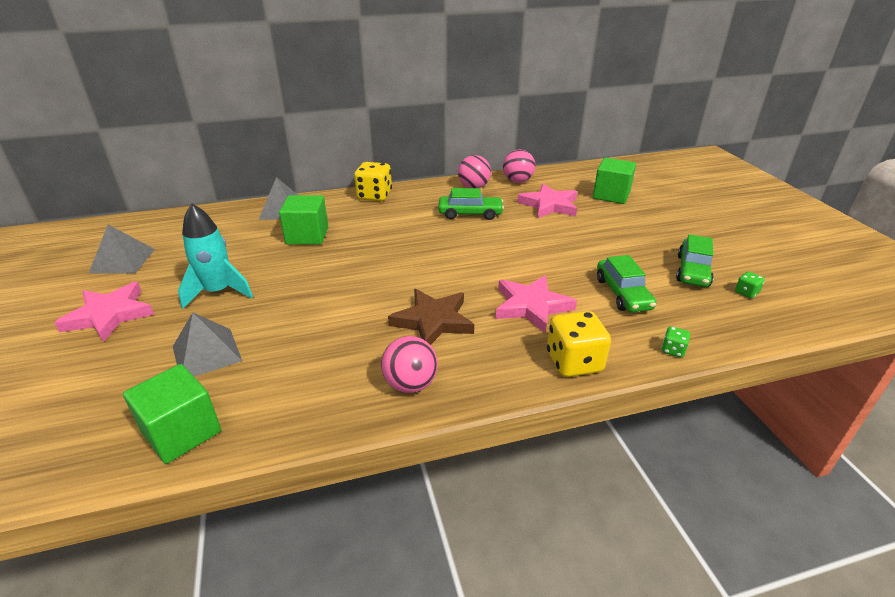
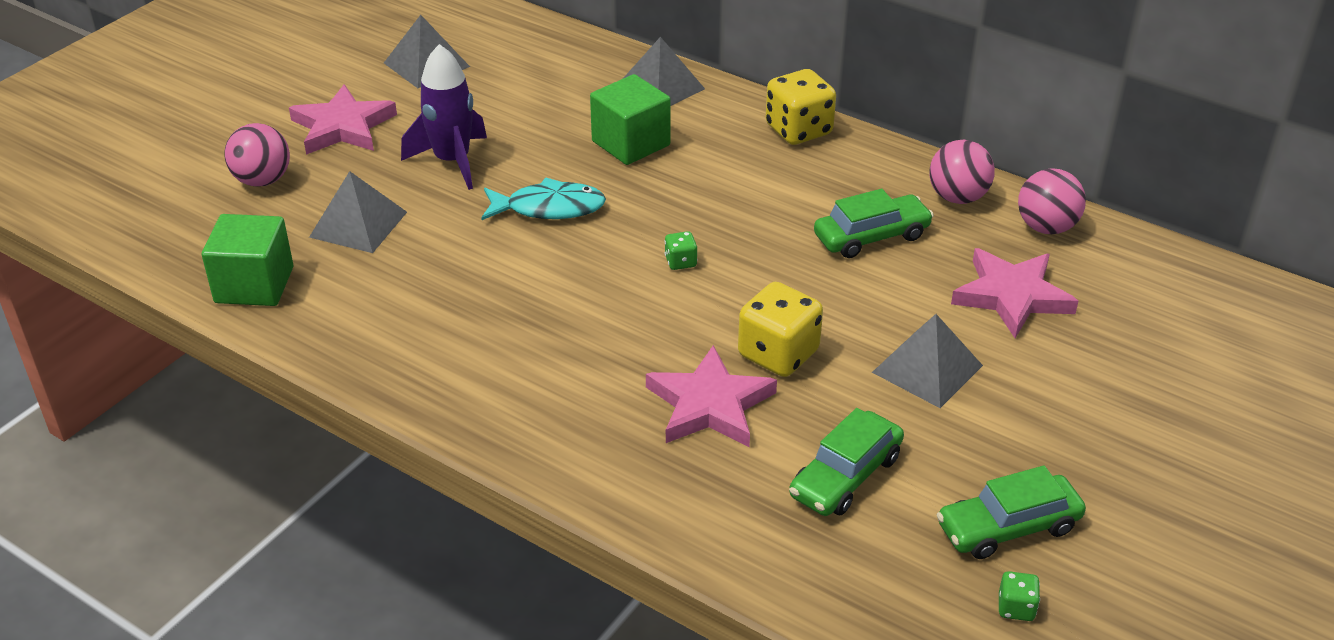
camera: 50 degrees right, 5 degrees up
turquoise rocket [178,204,253,309] -> purple rocket [401,44,487,190]
pink ball [381,336,438,393] -> pink ball moved to [224,123,290,187]
brown star [388,289,474,345] -> none
green car [438,188,504,220] -> green car turned 75 degrees counterclockwise [814,189,934,258]
yellow dice [547,311,611,377] -> yellow dice moved to [738,282,823,377]
green cube [593,158,636,204] -> none
green dice [661,326,690,358] -> green dice moved to [665,231,697,270]
none -> turquoise fish [481,178,606,220]
none -> grey pyramid [872,314,983,408]

